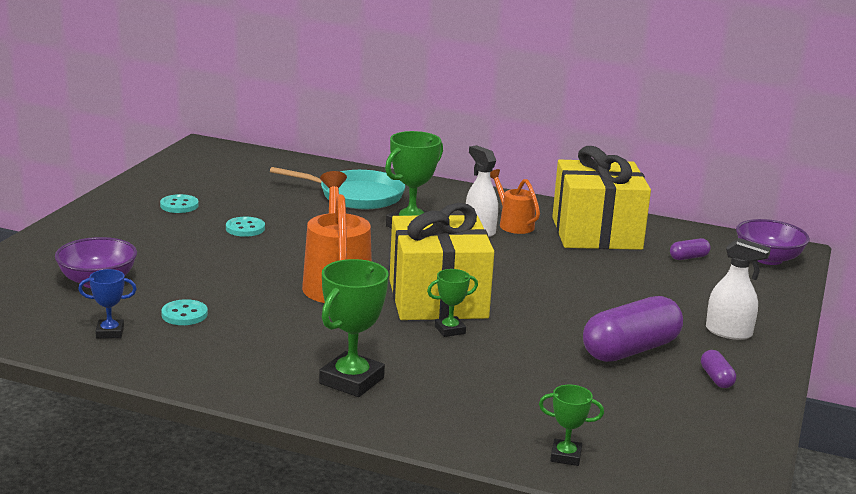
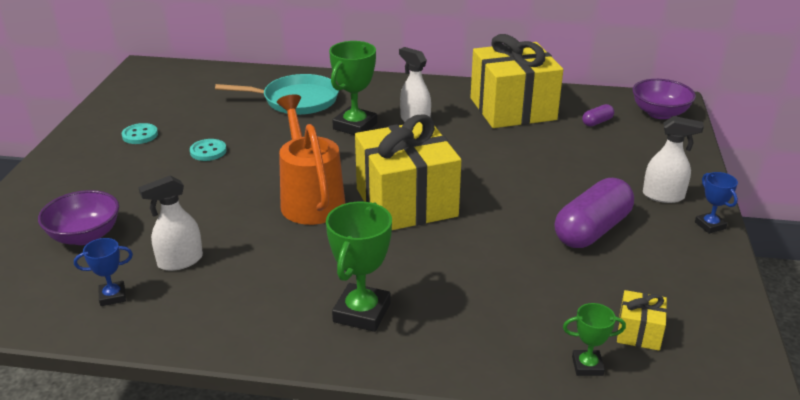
camera: 10 degrees left, 10 degrees up
turquoise button [161,299,208,325] -> white spray bottle [138,175,203,271]
green trophy [427,269,478,337] -> none
orange watering can [490,169,540,234] -> none
purple capsule [701,350,736,388] -> none
none -> yellow gift [617,290,667,351]
none -> blue trophy [695,172,738,234]

